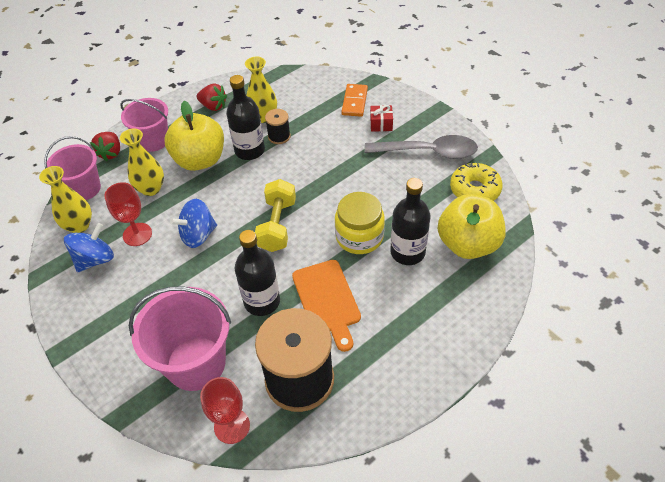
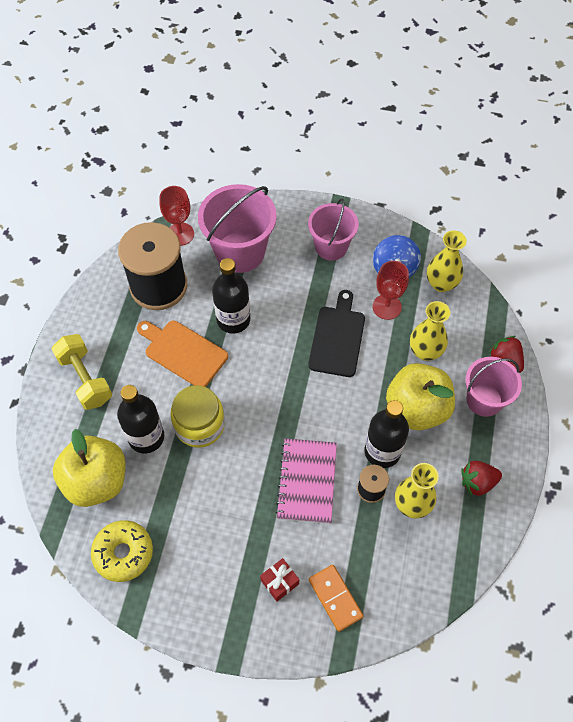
camera: 140 degrees right, 10 degrees up
pink bucket [44,136,101,200] -> pink bucket moved to [308,198,359,261]
blue spinning top [170,199,217,248] -> black cutting board [308,290,365,377]
yellow dumbbell [255,179,296,252] -> yellow dumbbell moved to [51,334,112,410]
grey spoon [364,135,478,159] -> none
none -> pink notebook [275,438,337,524]

